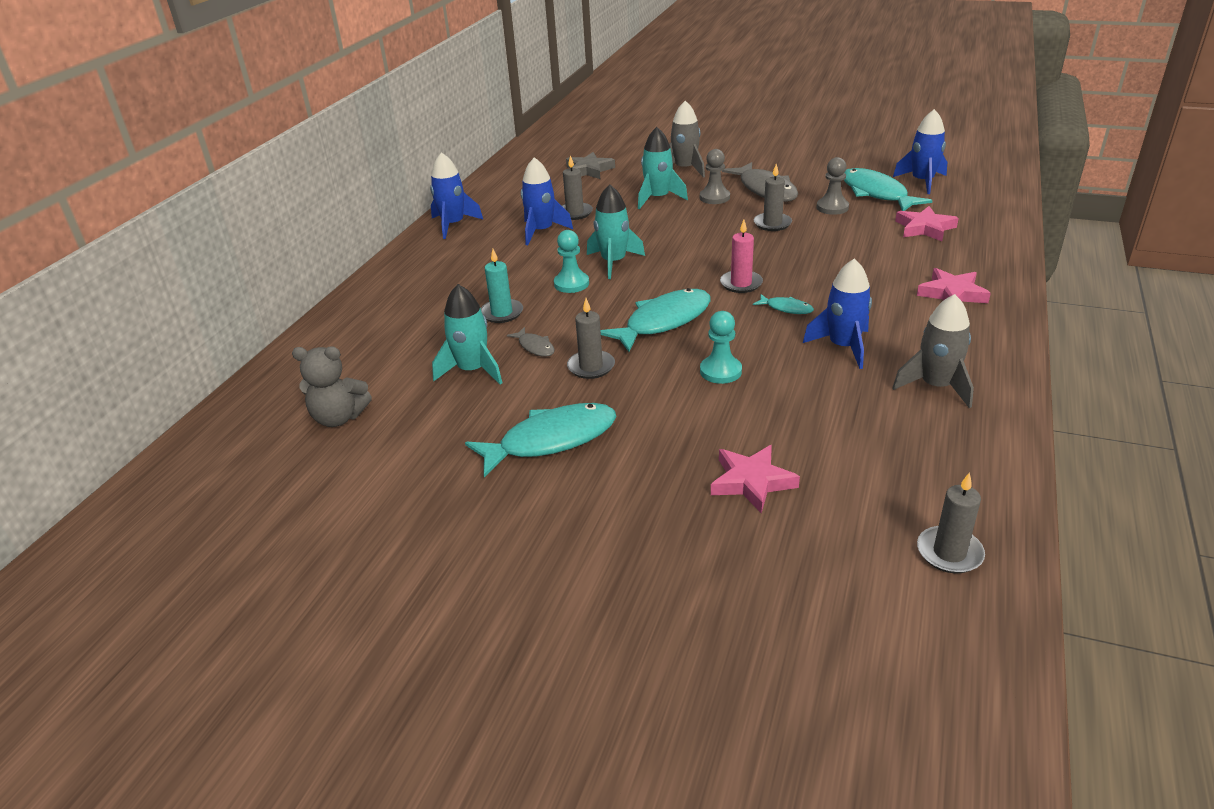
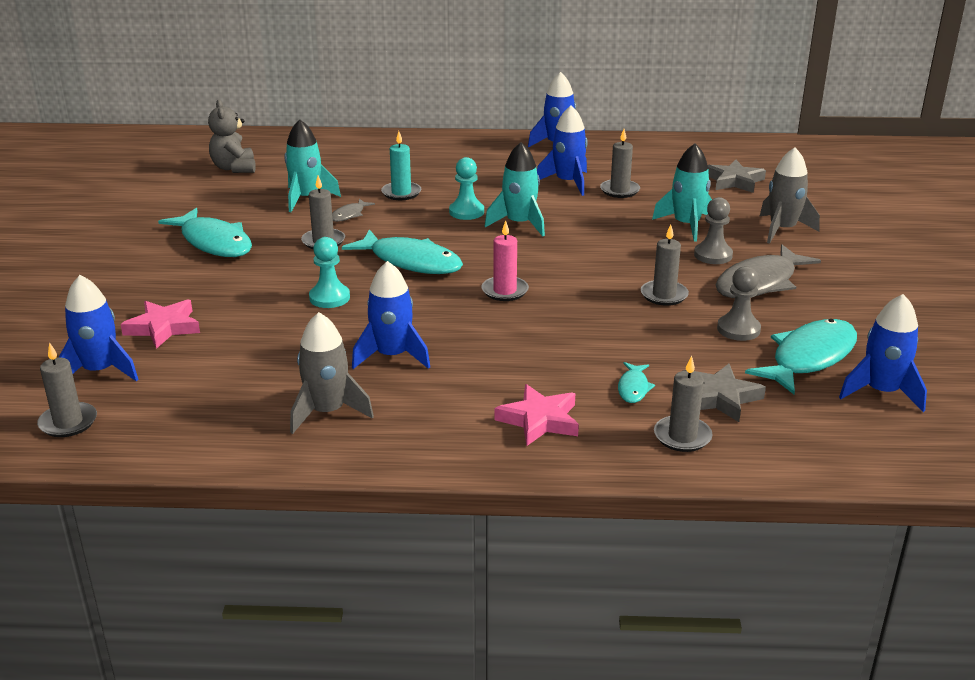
camera: 70 degrees right, 5 degrees down
turquoise fish [753,294,814,314] -> turquoise fish moved to [618,362,655,403]
pink star [895,206,959,241] -> grey star [683,364,766,422]
none -> blue rocket [59,275,139,381]
none -> grey candle [654,356,713,452]

